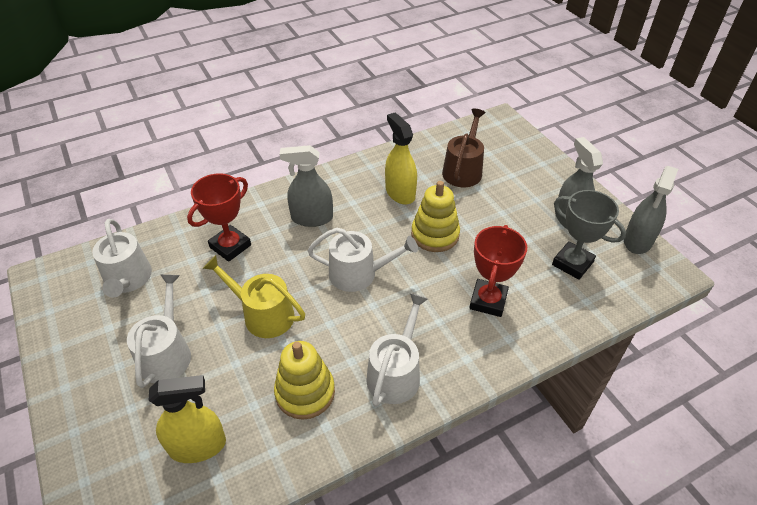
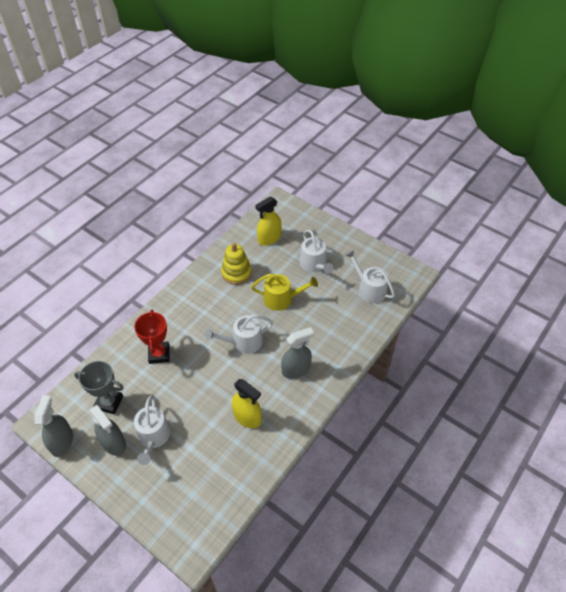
camera: 155 degrees right, 5 degrees up
red trophy [187,173,251,262] -> none
white watering can [366,293,428,407] -> white watering can moved to [134,395,171,465]
yellow stacking toy [411,181,460,252] -> none
brown watering can [442,109,486,187] -> none

